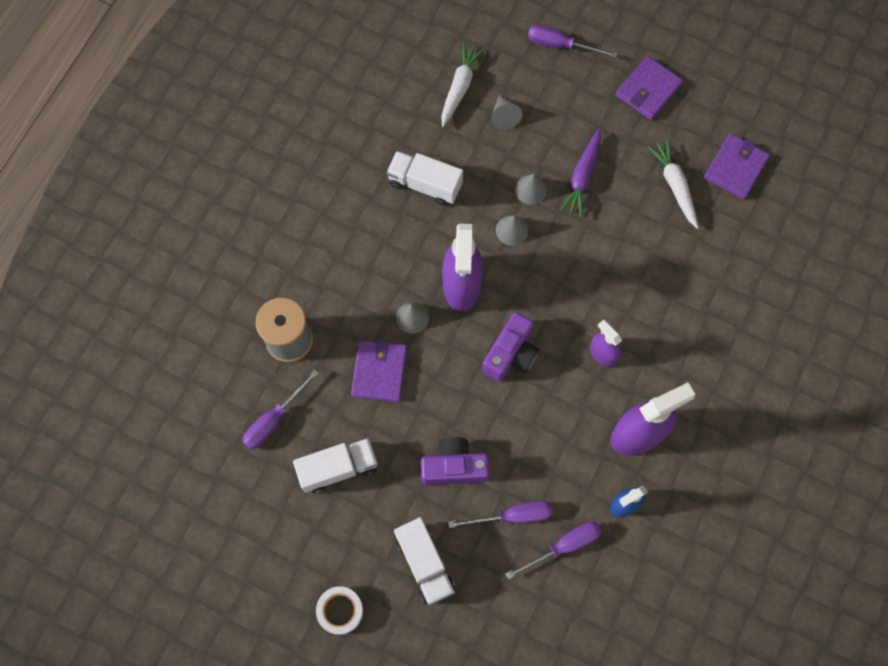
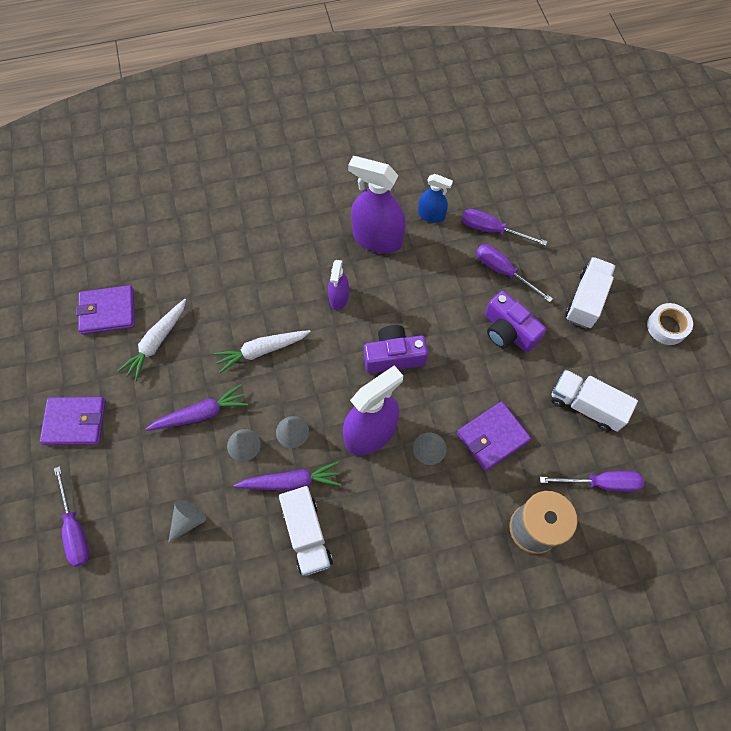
camera: 130 degrees left, 5 degrees down
white carrot [441,42,484,127] -> white carrot moved to [213,330,311,373]
none -> purple carrot [234,461,341,491]

